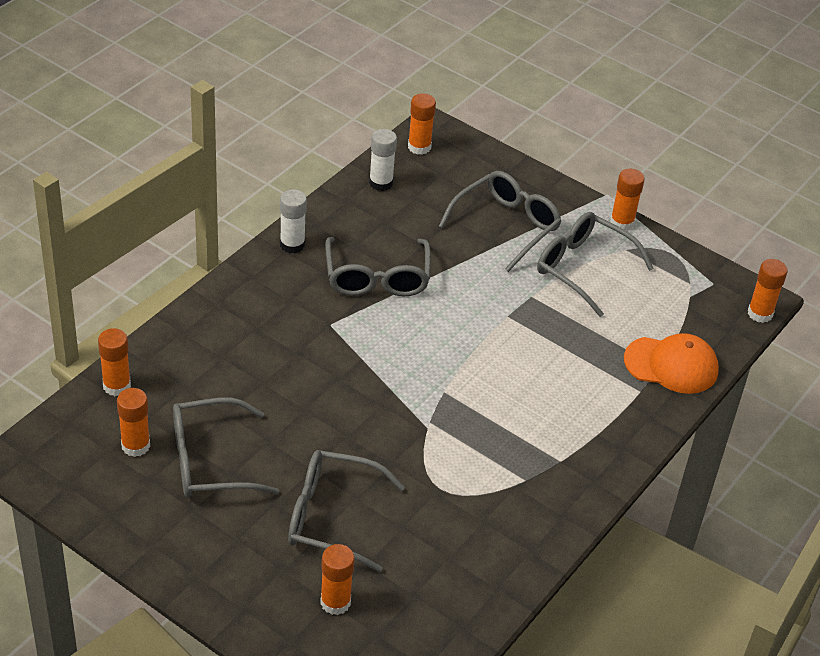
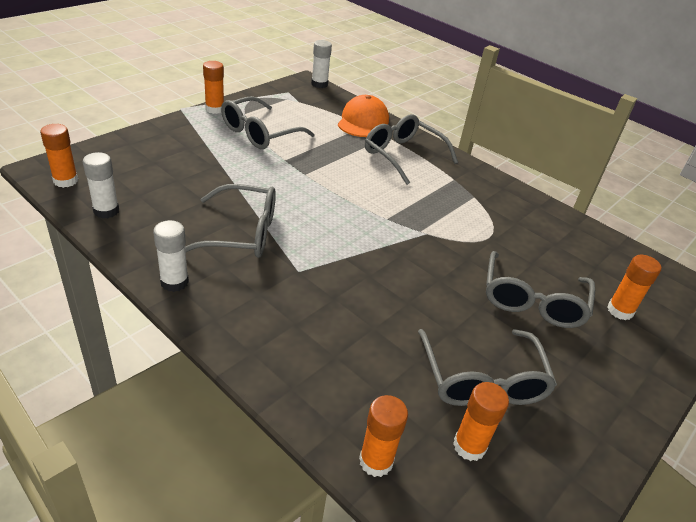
camera: 85 degrees left, 5 degrees down
grey glasses [439,171,561,272] -> grey glasses moved to [365,114,458,185]
orange glue stick [748,259,788,323] -> white glue stick [311,40,332,88]

